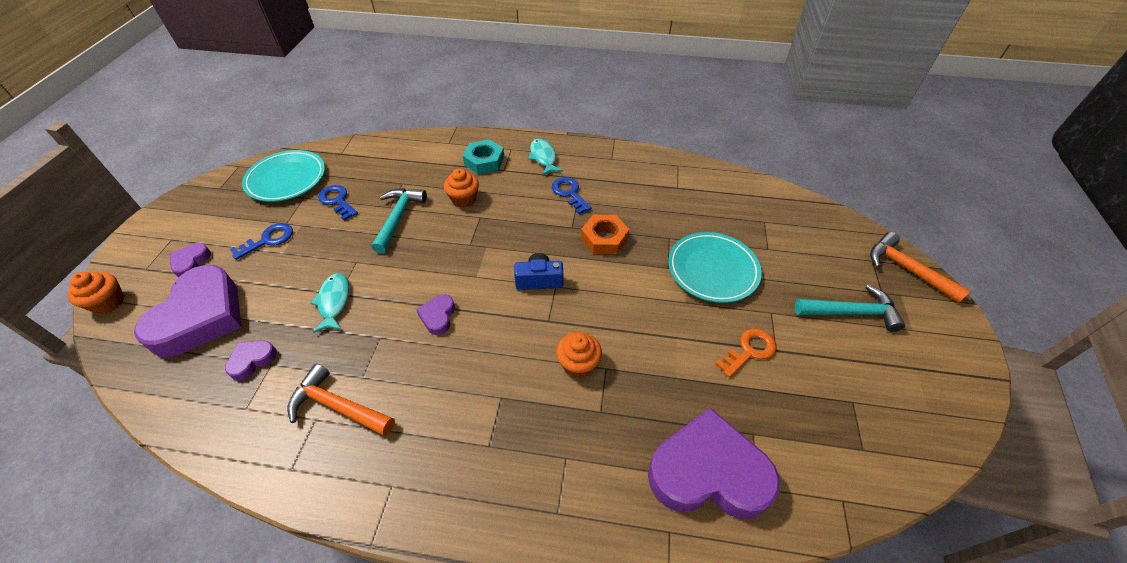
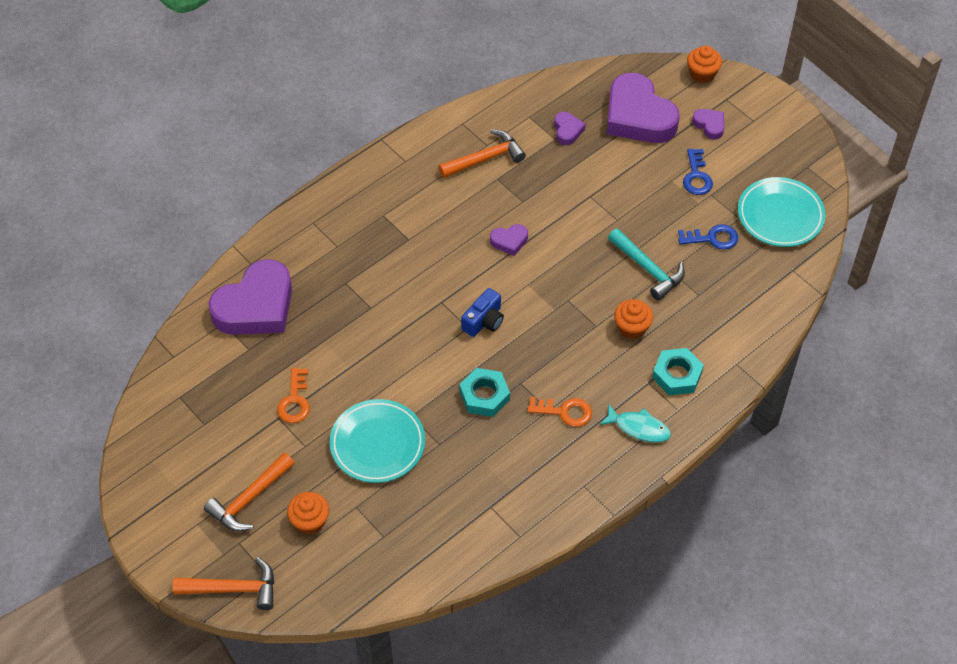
camera: 130 degrees right, 5 degrees up
turquoise fish [310,273,349,333] -> none
purple heart [416,294,455,335] -> purple heart turned 120 degrees clockwise [490,224,528,256]
blue key [552,177,592,214] -> orange key [527,397,592,427]
orange cupcake [556,332,602,378] -> orange cupcake moved to [287,492,329,534]
orange nut [581,215,629,254] -> turquoise nut [459,368,510,417]
turquoise hammer [795,285,905,332] -> orange hammer [204,453,294,531]

